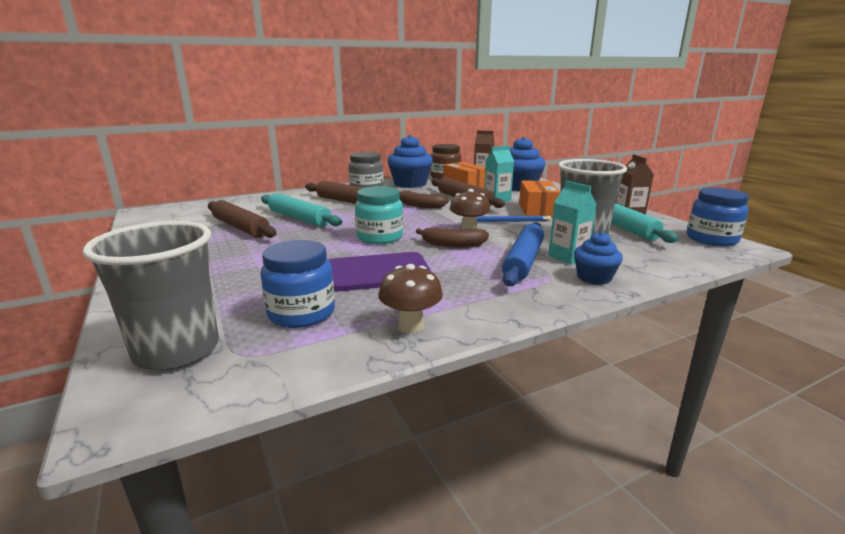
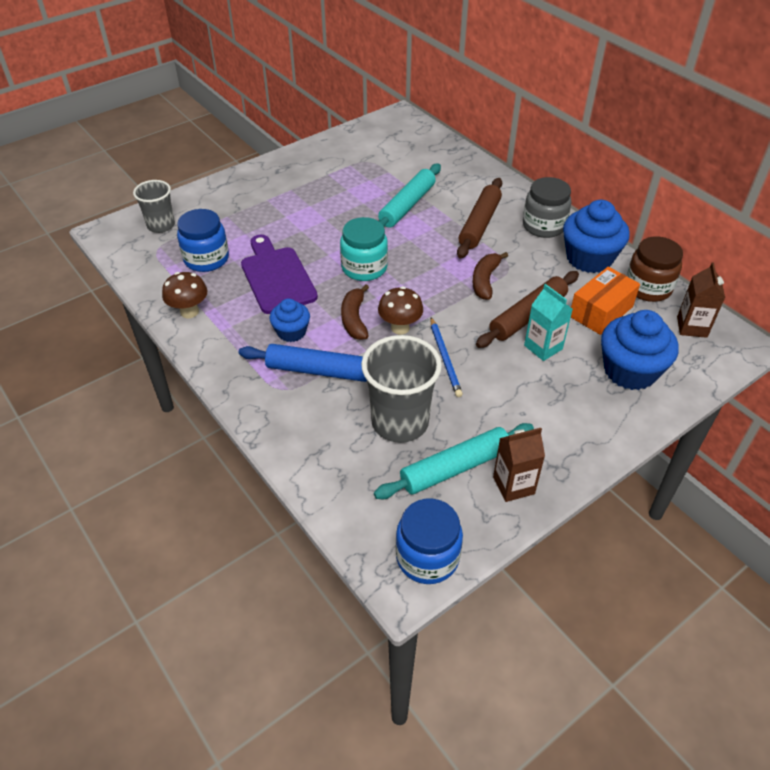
camera: 80 degrees right, 25 degrees up
grey cup [83,221,219,371] -> grey cup [133,180,175,233], size x0.61
brown rolling pin [208,200,277,238] -> none
orange box [519,180,560,217] -> none
turquoise carton [548,181,597,264] -> none
blue cupcake [574,232,623,285] -> blue cupcake moved to [270,299,310,342]

